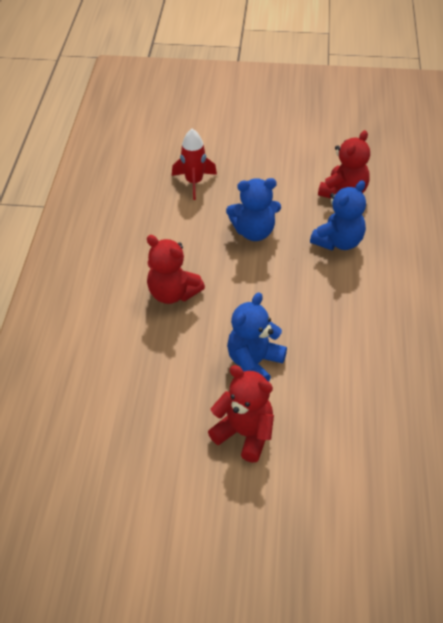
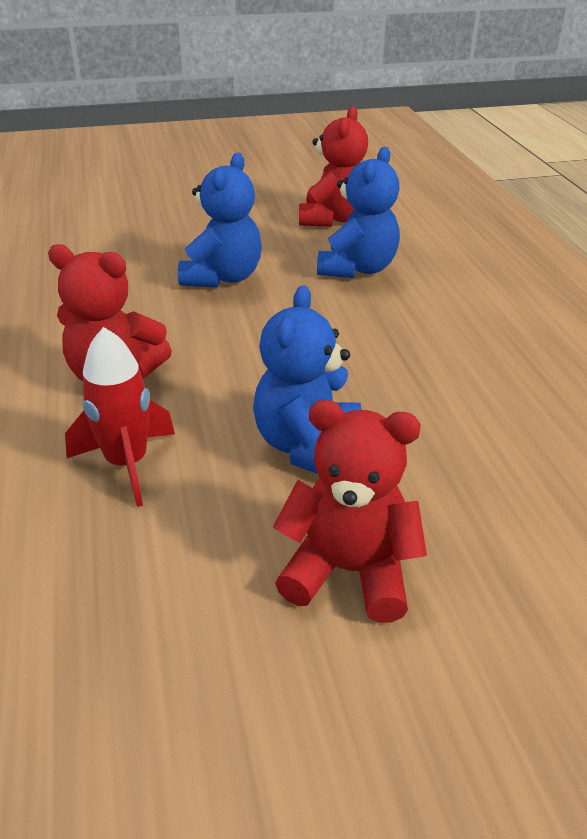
camera: 20 degrees left, 10 degrees down
red rocket [172,129,217,200] -> red rocket moved to [65,327,175,507]
blue teddy bear [226,178,281,241] -> blue teddy bear turned 45 degrees counterclockwise [178,153,262,288]

